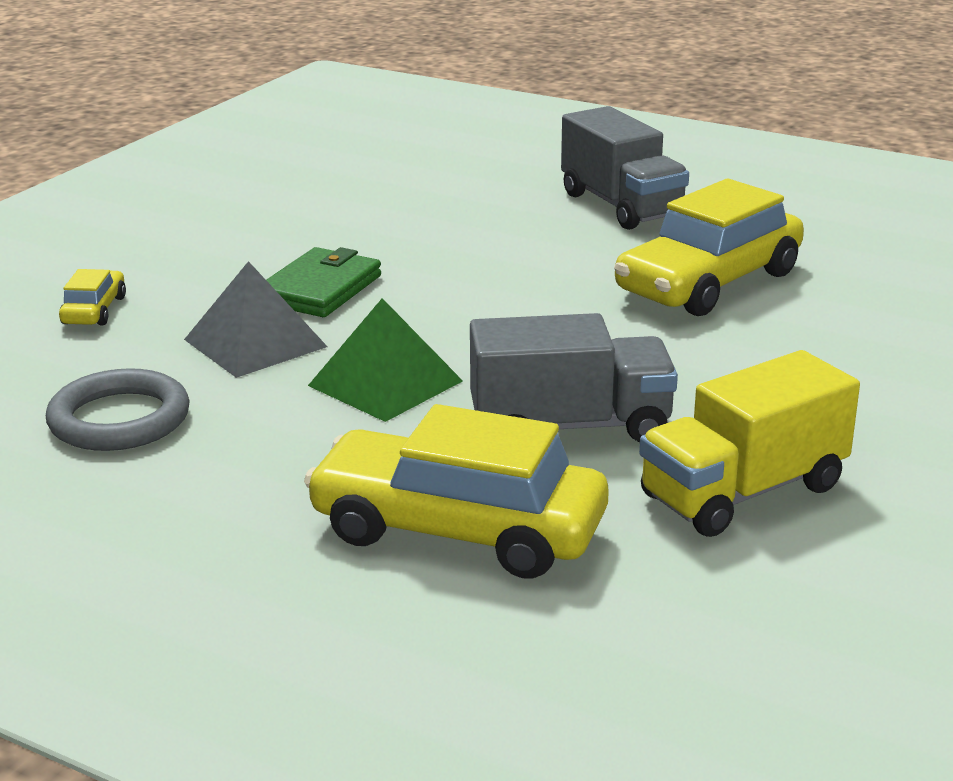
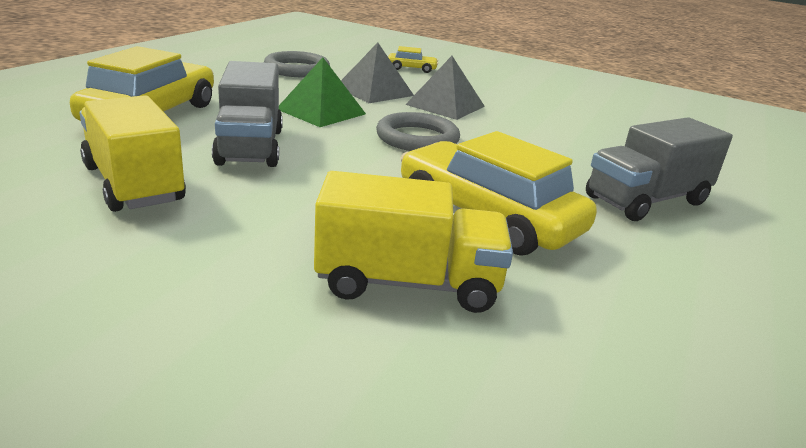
camera: 85 degrees right, 0 degrees up
green wallet [266,247,381,317] -> grey pyramid [405,56,485,120]
none -> yellow truck [314,171,513,313]
none -> grey ring [376,112,460,151]

